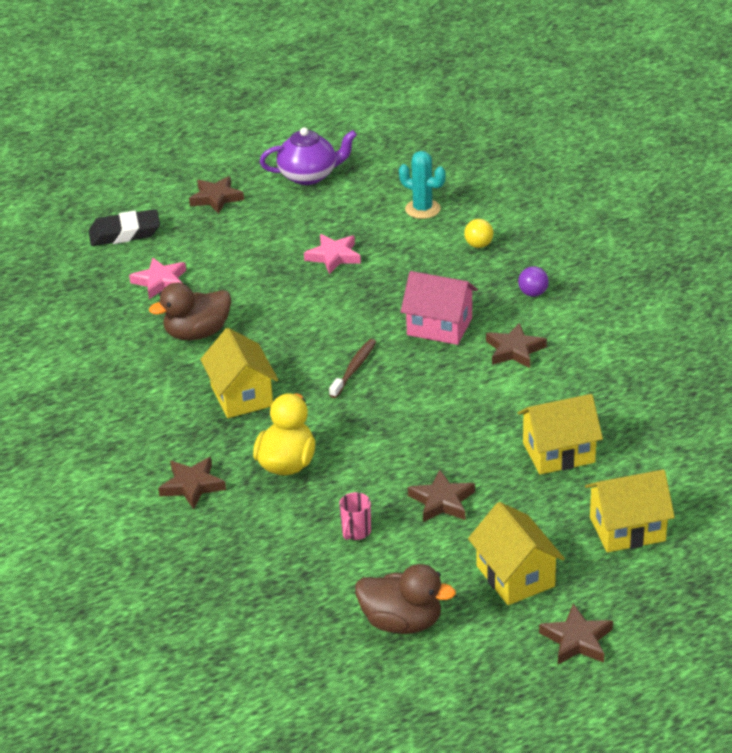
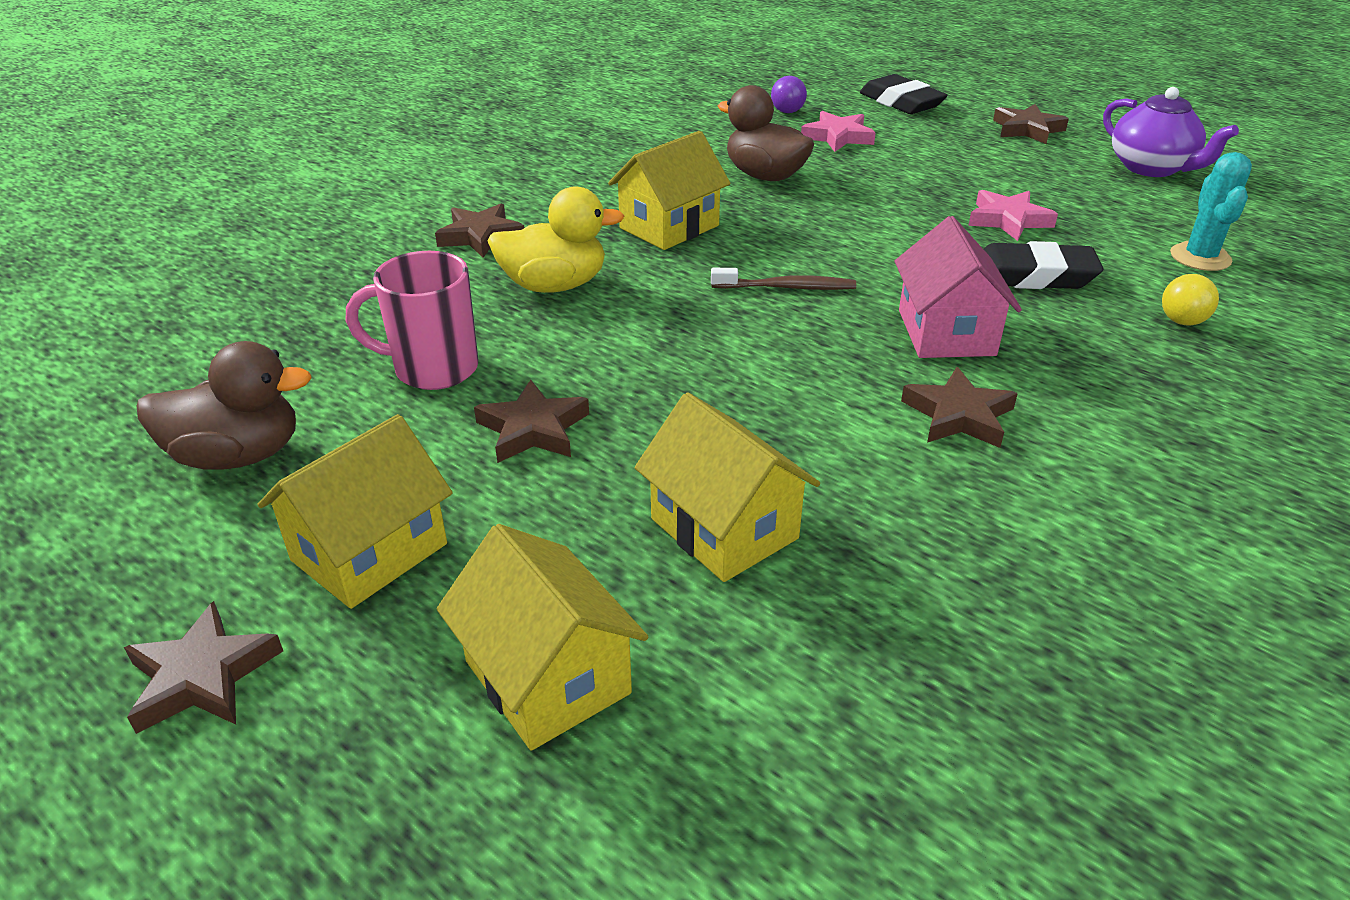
camera: 65 degrees right, 0 degrees up
pink mug [339,492,371,540] -> pink mug [346,251,478,390], size x1.84
brown duck [355,564,456,634] -> brown duck turned 90 degrees counterclockwise [136,341,312,470]
purple ball [518,266,549,297] -> purple ball moved to [771,76,807,113]
none -> black eraser [984,241,1104,289]

